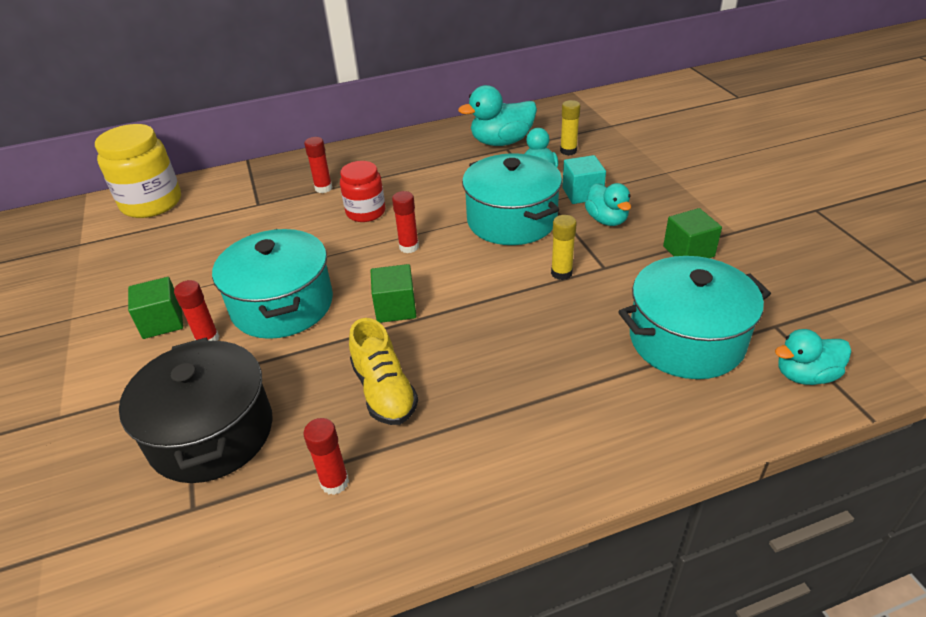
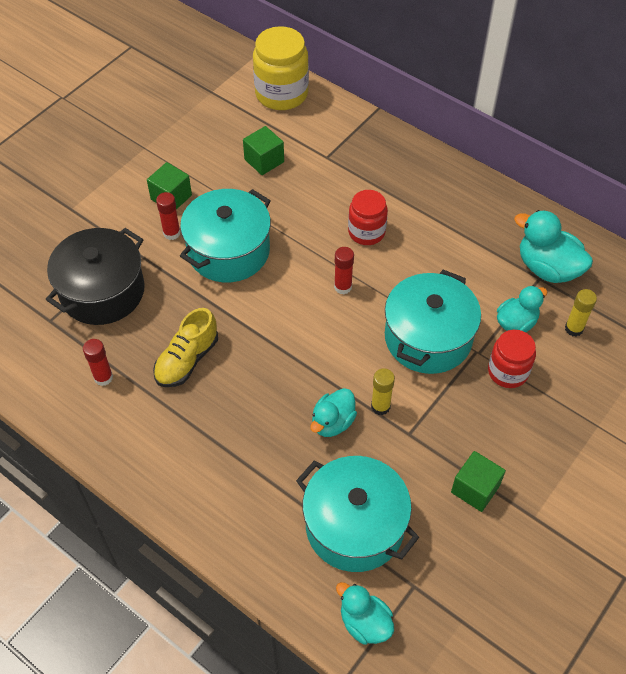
camera: 55 degrees right, 15 degrees up
red glue stick [304,137,332,193] -> none
green cube [371,264,417,323] -> green cube moved to [243,126,284,175]
turquoise cube [562,155,606,204] -> red jar [488,330,536,388]
turquoise duck [585,183,631,226] -> turquoise duck moved to [310,388,357,437]

